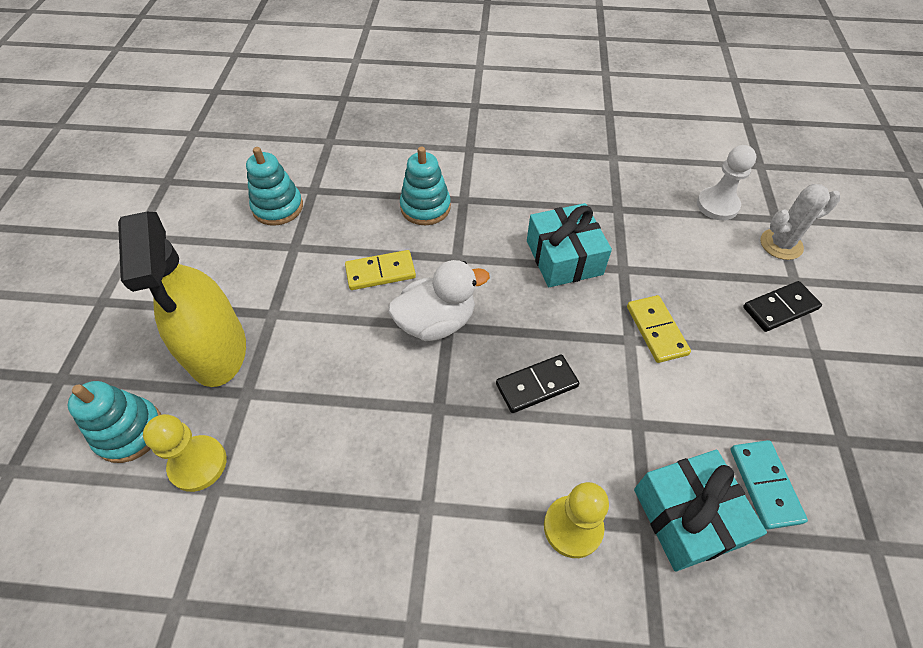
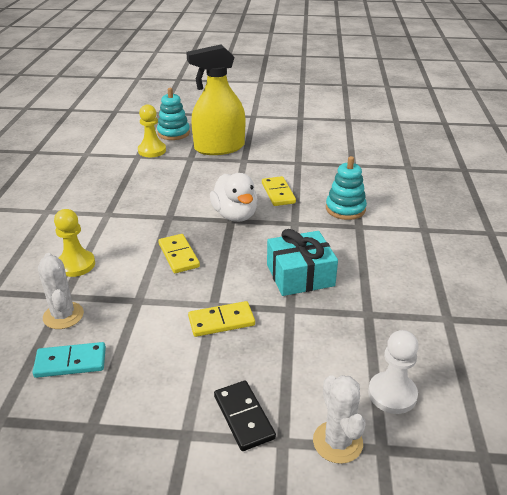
camera: 90 degrees right, 20 degrees down
turquoise stacking toy [246,147,303,226] -> none
black domino [496,354,579,413] -> yellow domino [158,234,200,273]
turquoise gift [634,450,767,572] -> white cactus [38,253,84,329]

